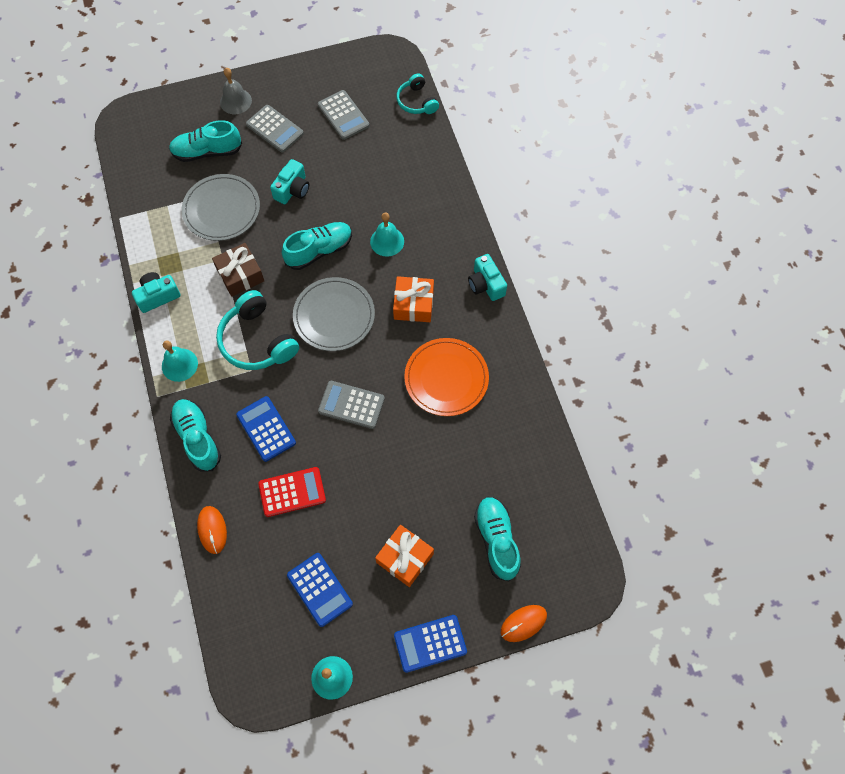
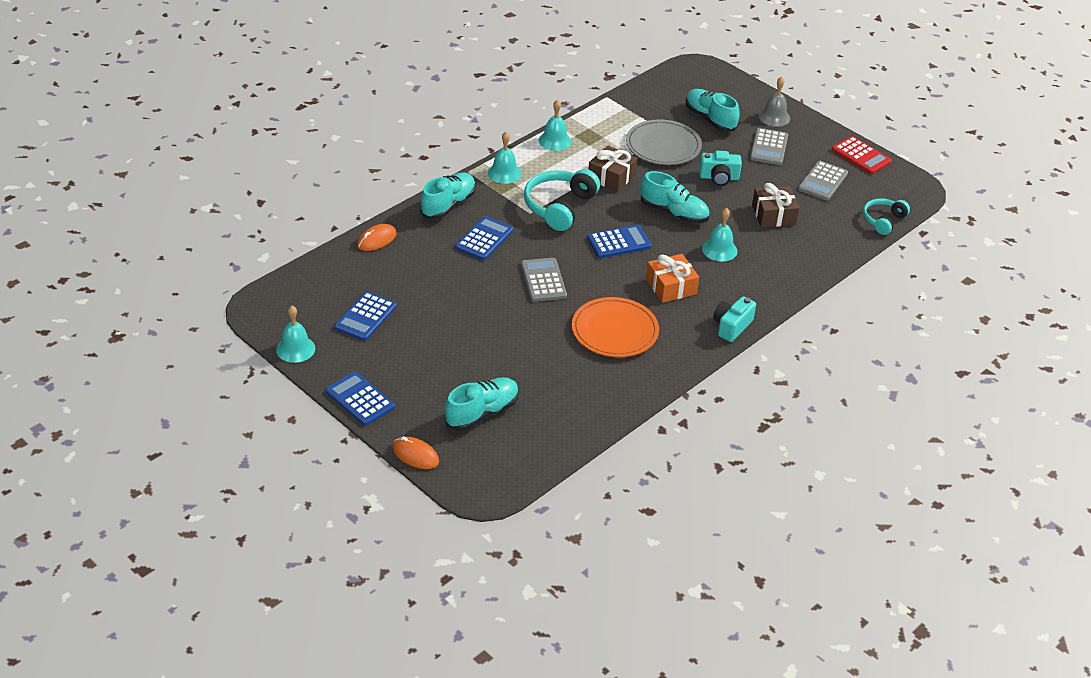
camera: 60 degrees right, 25 degrees down
turquoise camera [132,272,180,313] -> turquoise bell [539,100,571,151]
red calculator [258,467,326,517] -> red calculator moved to [832,136,892,174]
grey plate [293,277,375,351] -> blue calculator [587,225,652,258]
orange gift [375,525,434,587] -> none
none -> brown gift [752,183,799,227]

